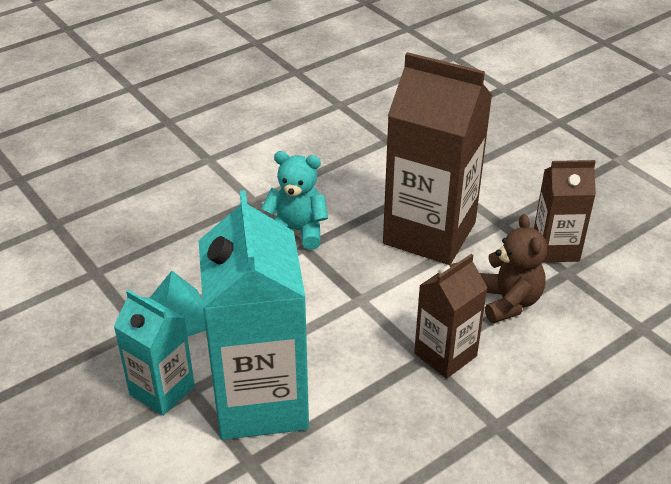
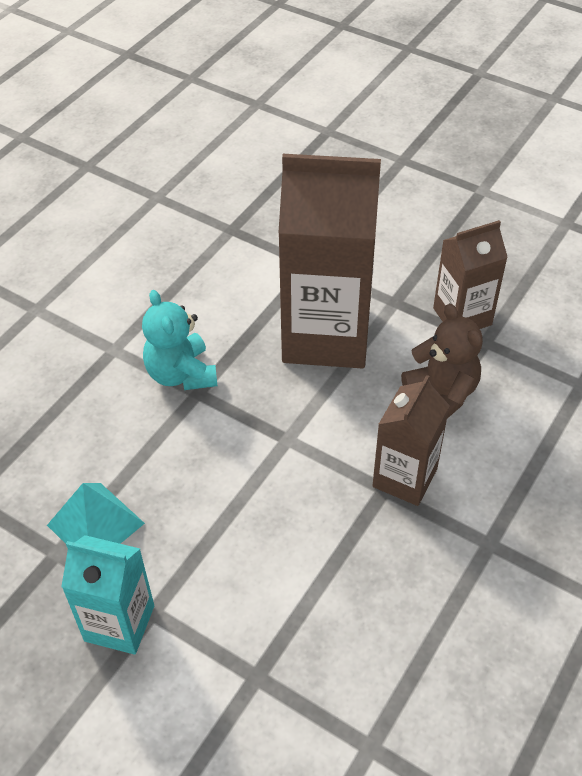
camera: 20 degrees left, 10 degrees up
turquoise carton [199,190,309,440] -> none
turquoise teddy bear [261,151,328,250] -> turquoise teddy bear turned 105 degrees counterclockwise [142,290,217,390]

